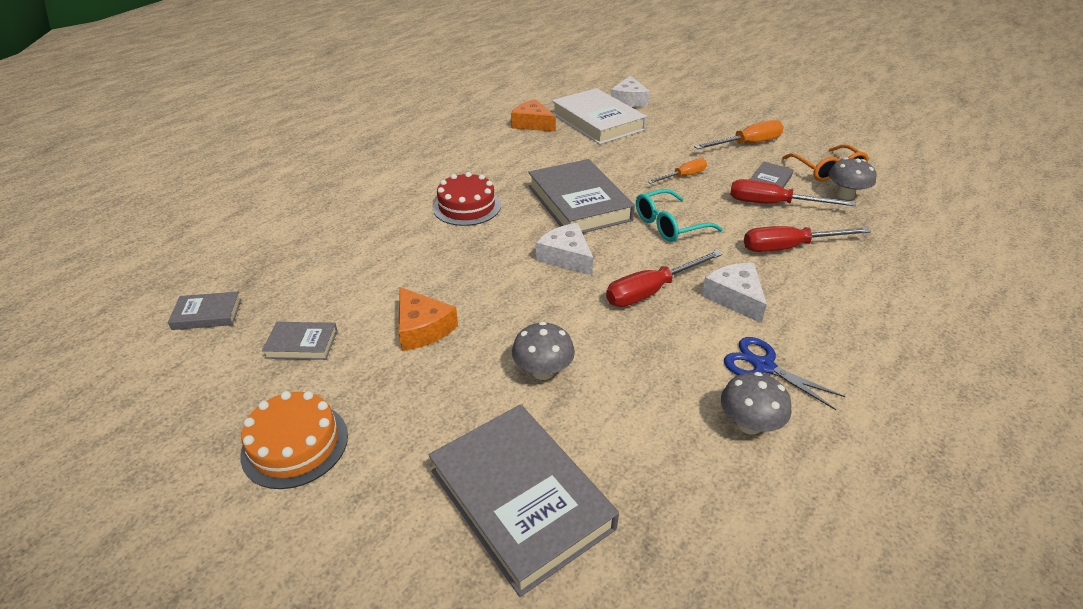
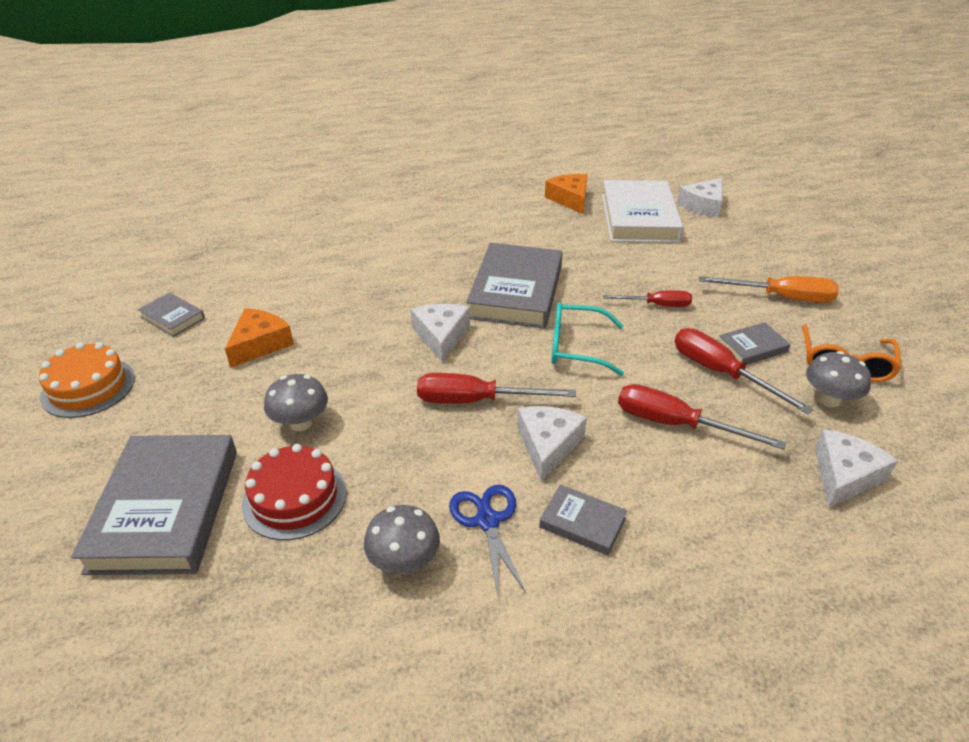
camera: 35 degrees right, 0 degrees up
grey book [168,292,242,330] -> grey book moved to [539,484,627,555]
orange cheese [398,287,458,351] -> orange cheese turned 150 degrees counterclockwise [225,308,294,368]
red cake [433,172,501,226] -> red cake moved to [242,444,347,540]
orange screwdriver [648,158,707,184] -> red screwdriver [603,290,692,307]
none -> white cheese [815,429,898,508]

